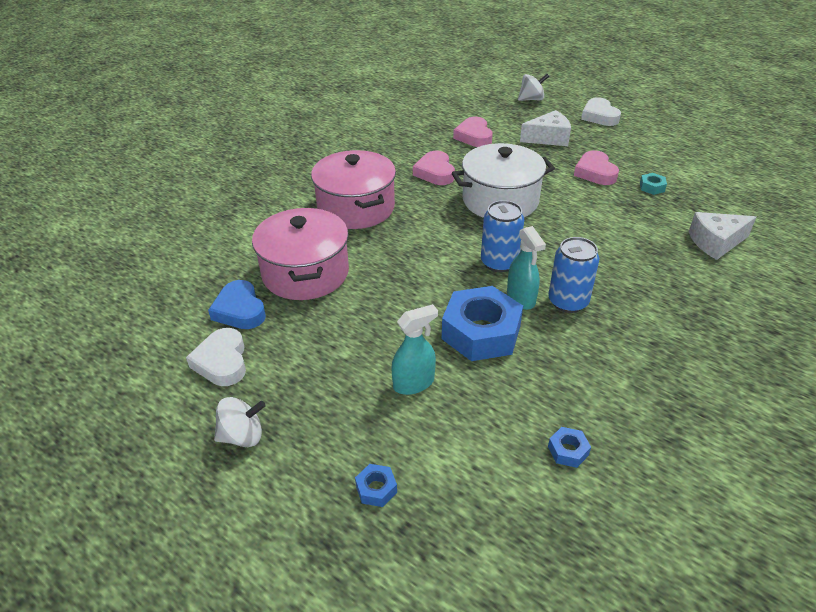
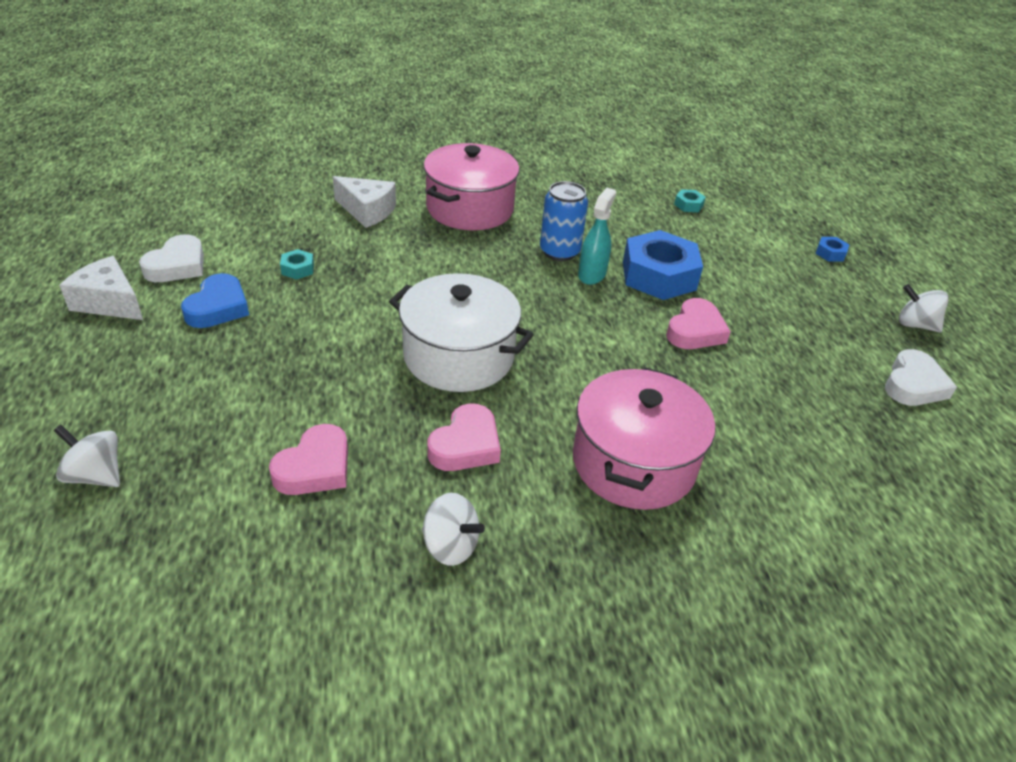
camera: 140 degrees left, 0 degrees up
blue heart [208,280,266,329] -> blue heart moved to [181,273,249,328]
pink pot [252,208,349,300] -> pink pot moved to [424,143,520,230]
turquoise spray bottle [392,304,438,395] -> none
blue can [481,200,524,272] -> none
white cheese [520,110,571,146] -> white cheese moved to [59,256,143,320]
blue nut [548,427,591,468] -> turquoise nut [674,189,706,212]
pink heart [574,150,619,185] -> pink heart moved to [666,298,731,349]
white heart [581,97,621,126] -> white heart moved to [139,234,204,282]
none -> white spinning top [422,493,485,566]

